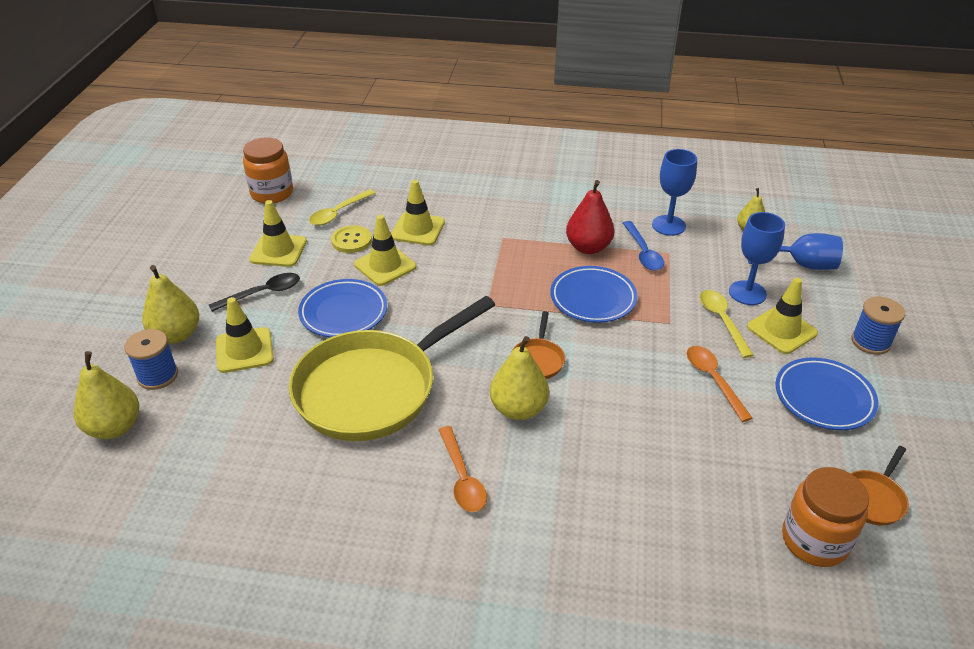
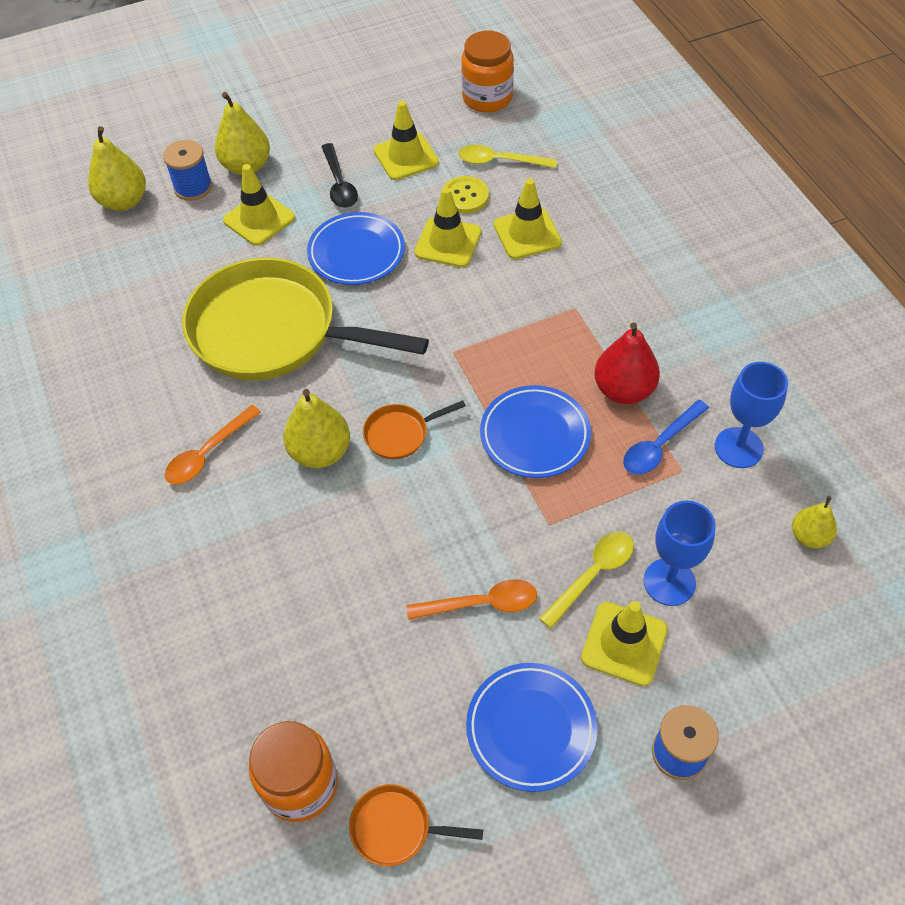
camera: 60 degrees right, 15 degrees up
black spoon [209,273,300,312] -> black spoon turned 45 degrees clockwise [321,143,358,208]
orange spoon [687,346,753,422] -> orange spoon turned 45 degrees clockwise [407,579,537,620]
blue goblet [748,233,843,270] -> none

